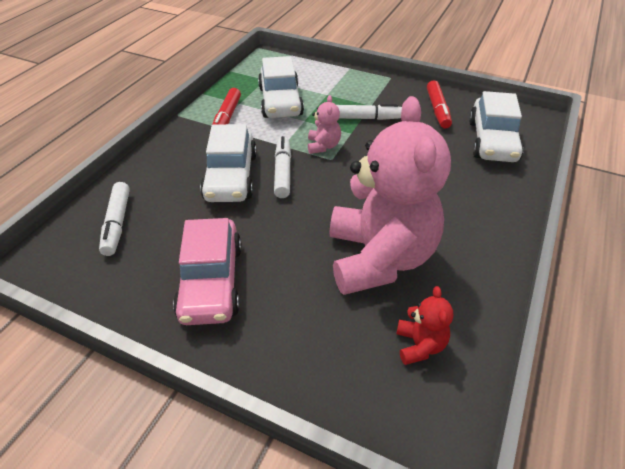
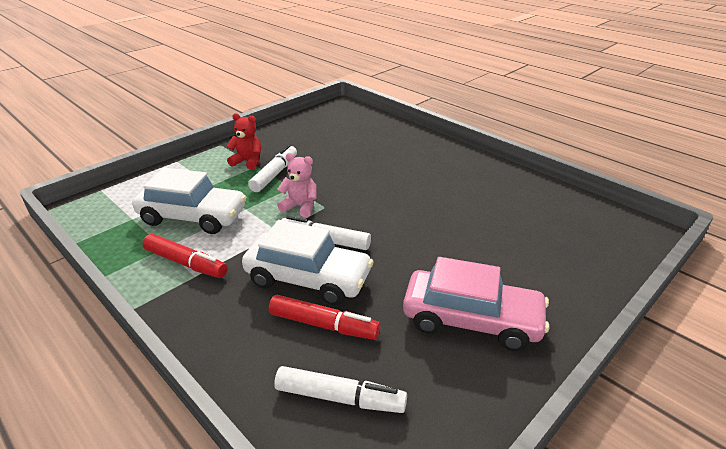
camera: 70 degrees left, 10 degrees down
pink teddy bear [329,96,451,295] -> none
red teddy bear [397,286,453,365] -> red teddy bear moved to [227,113,261,170]
red marker [427,80,452,129] -> red marker moved to [269,295,381,340]
white car [469,91,524,162] -> none

